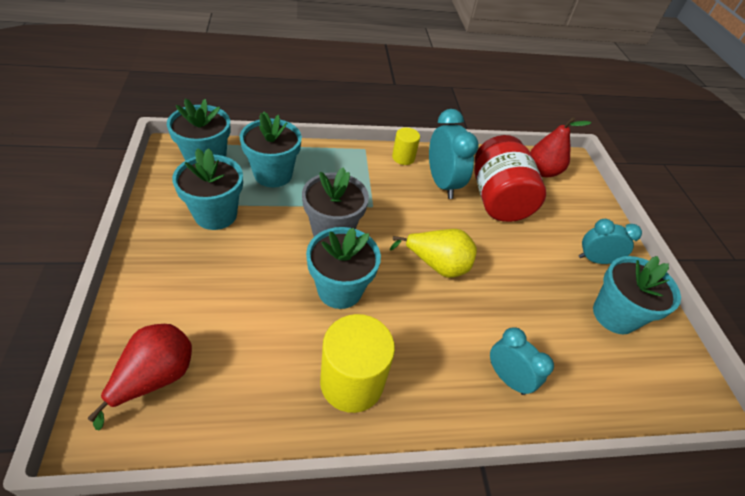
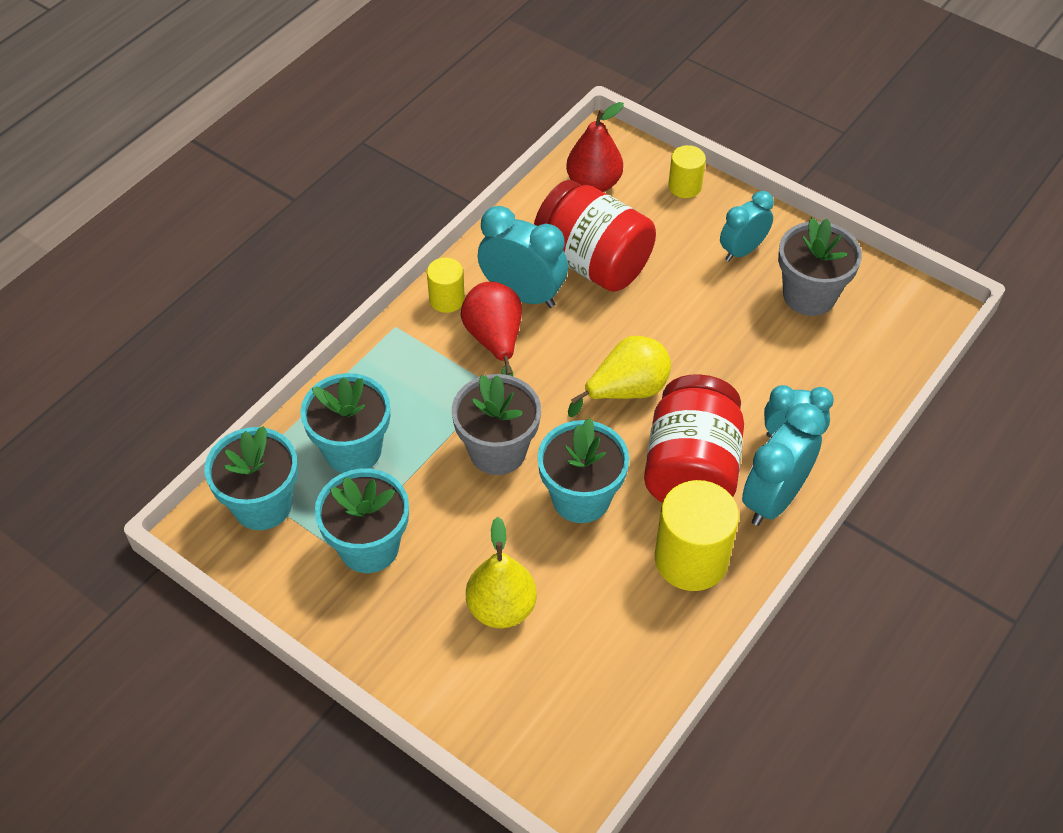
camera: 40 degrees left, 5 degrees up
red pear [88,324,192,430] -> red pear moved to [461,282,522,376]
turquoise flower pot [593,256,681,334] -> grey flower pot [778,218,862,316]
none -> yellow pear [466,517,537,628]
none -> red jar [644,374,744,503]
none -> yellow cylinder [668,145,706,198]
none -> turquoise clock [742,403,826,526]

